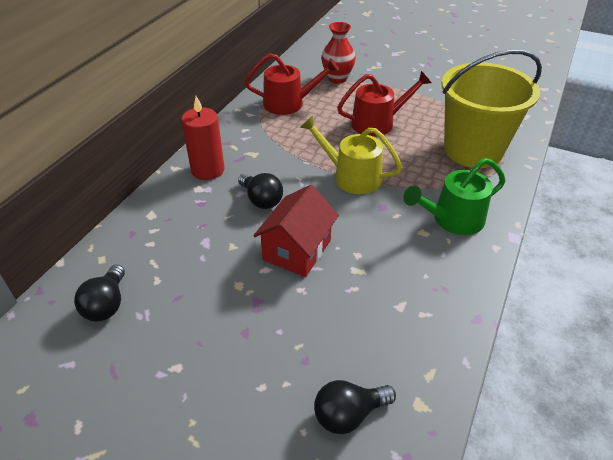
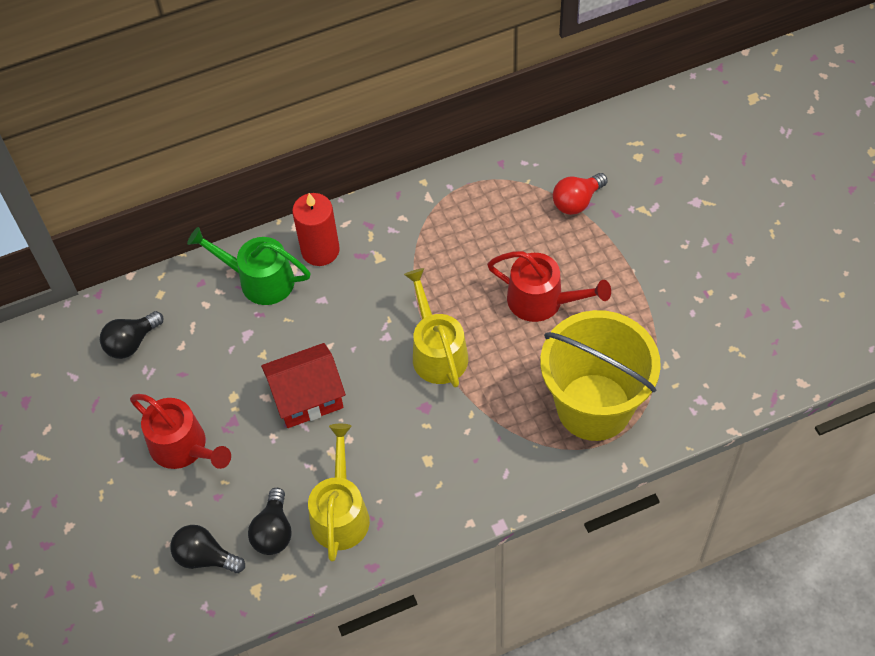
camera: 45 degrees right, 15 degrees up
black light bulb [238,173,283,209] -> black light bulb moved to [248,488,292,555]
red watering can [245,53,340,115] -> red watering can moved to [130,394,231,469]
red vase [321,22,356,84] -> red light bulb [553,173,608,215]
green watering can [403,158,505,235] -> green watering can moved to [187,227,311,305]
none -> yellow watering can [308,424,370,562]

